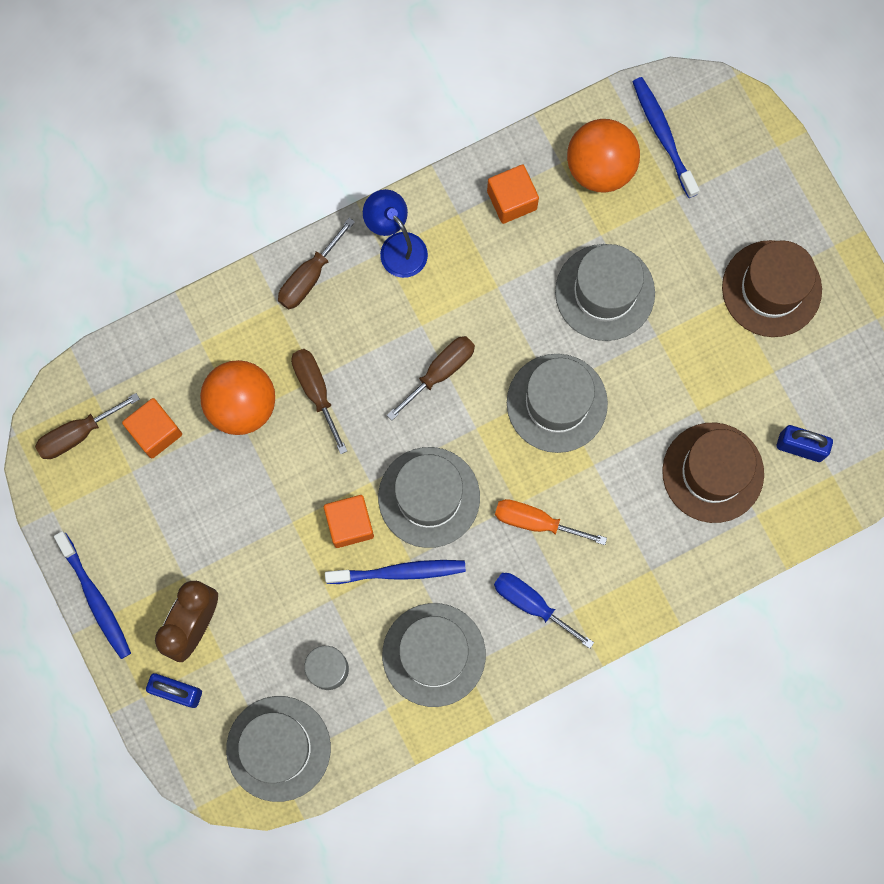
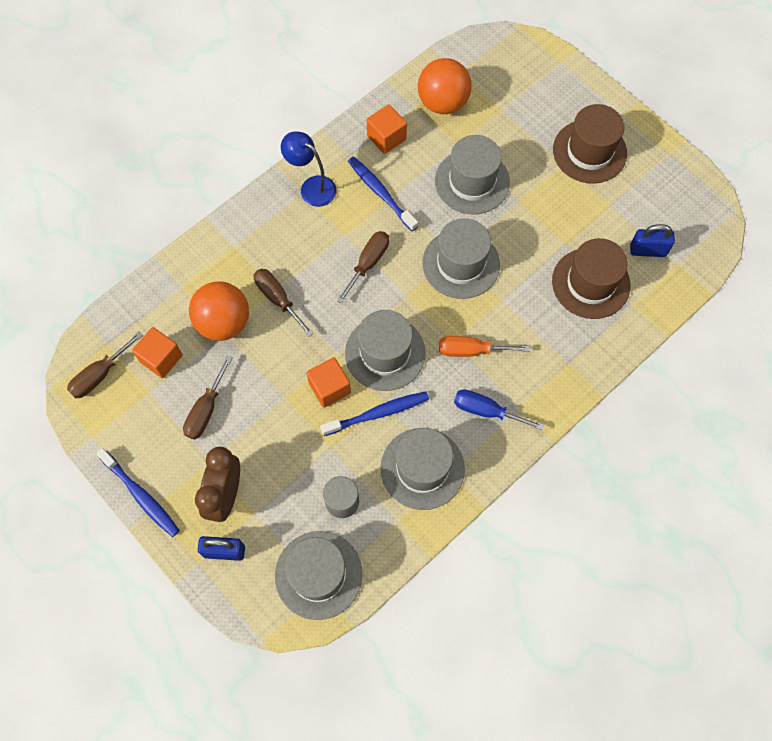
camera: 15 degrees left, 10 degrees down
brown screwdriver [278,218,355,309] -> brown screwdriver moved to [183,355,233,440]
blue toothbrush [632,77,700,198] -> blue toothbrush moved to [348,156,418,231]

